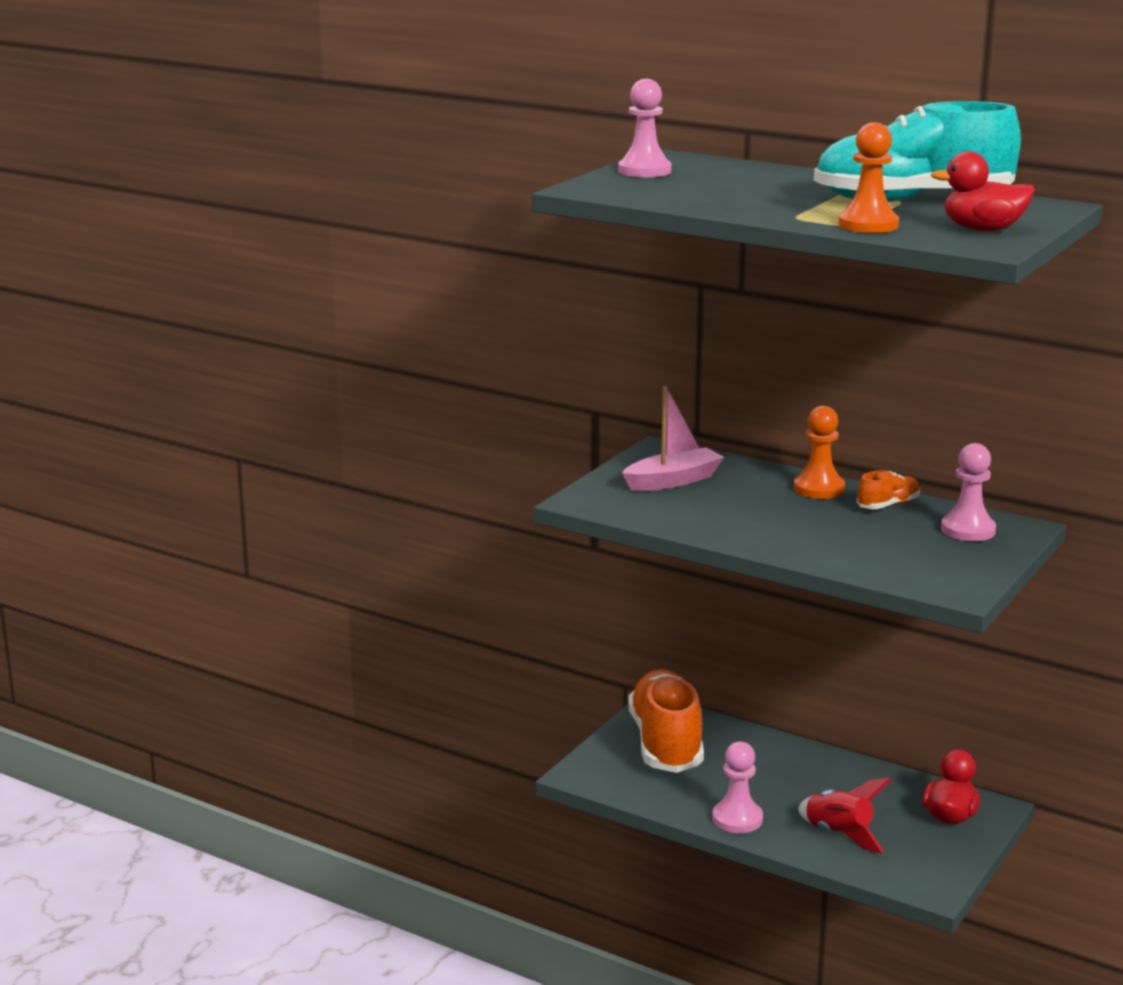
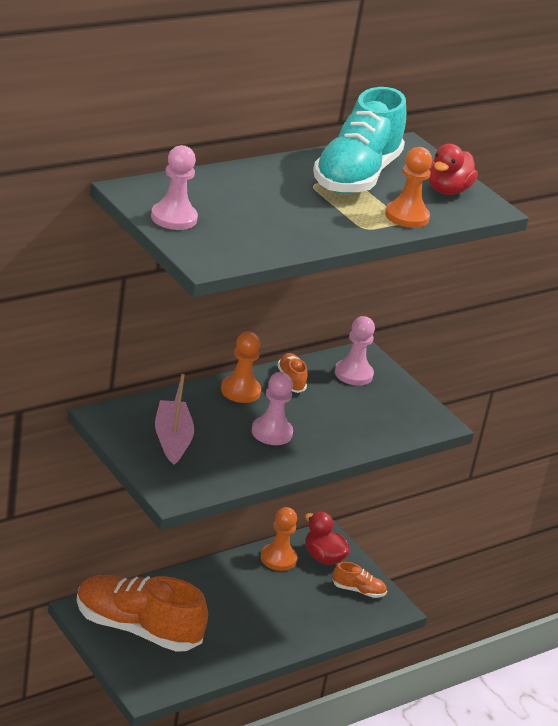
camera: 70 degrees left, 10 degrees up
pink pawn [712,741,763,833] -> pink pawn moved to [252,372,293,445]
red rocket [798,778,891,853] -> none
none -> orange pawn [261,507,297,571]
none -> orange shoe [332,562,387,598]

